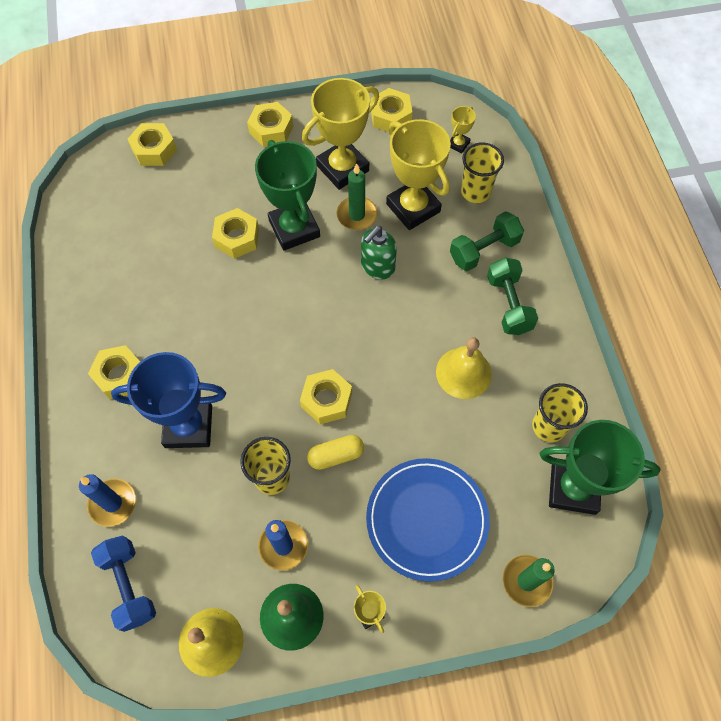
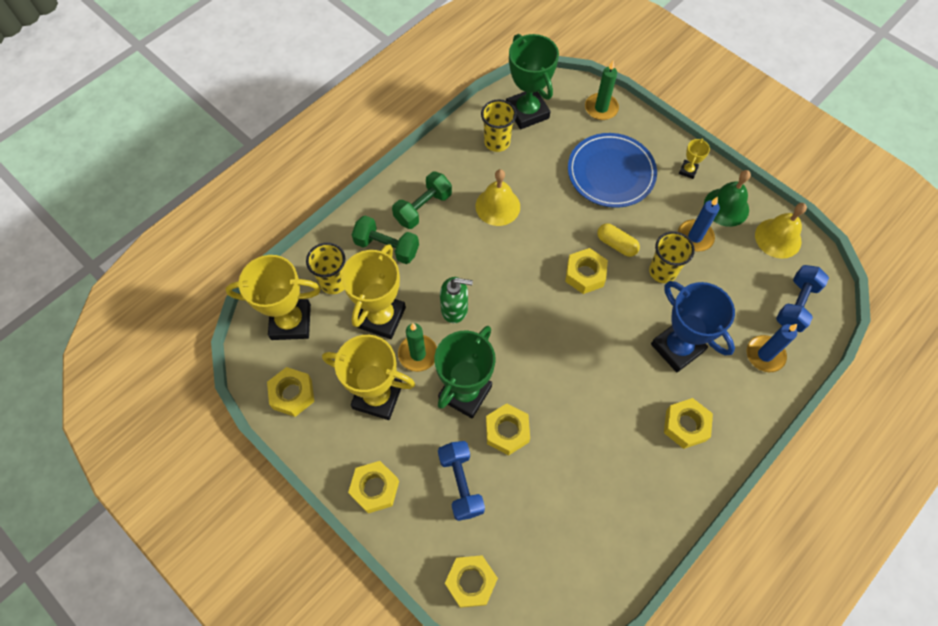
camera: 125 degrees left, 0 degrees up
yellow trophy [450,106,476,153] -> yellow trophy [225,255,321,340], size x2.25
none -> blue dumbbell [438,441,485,521]

